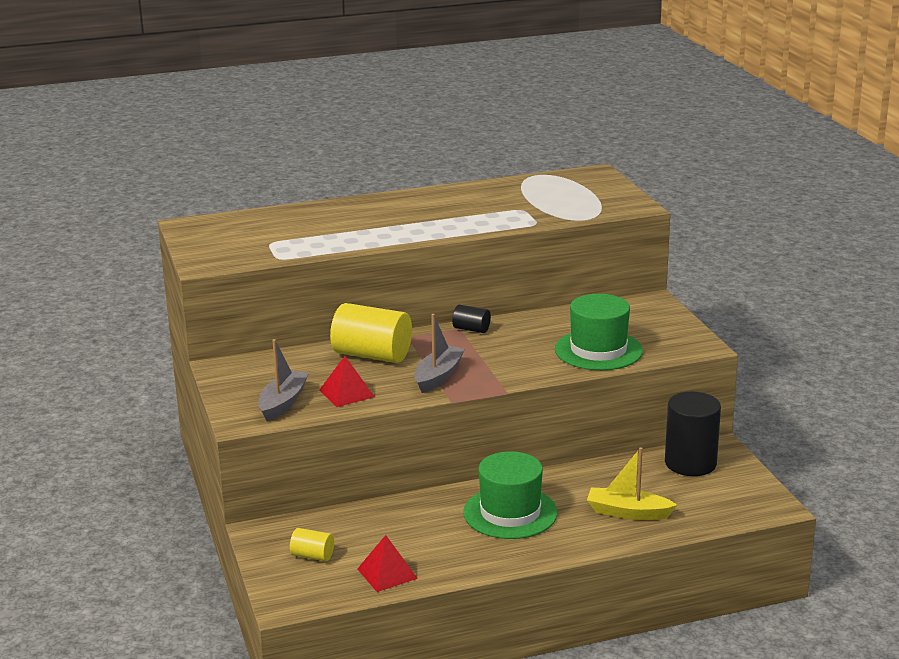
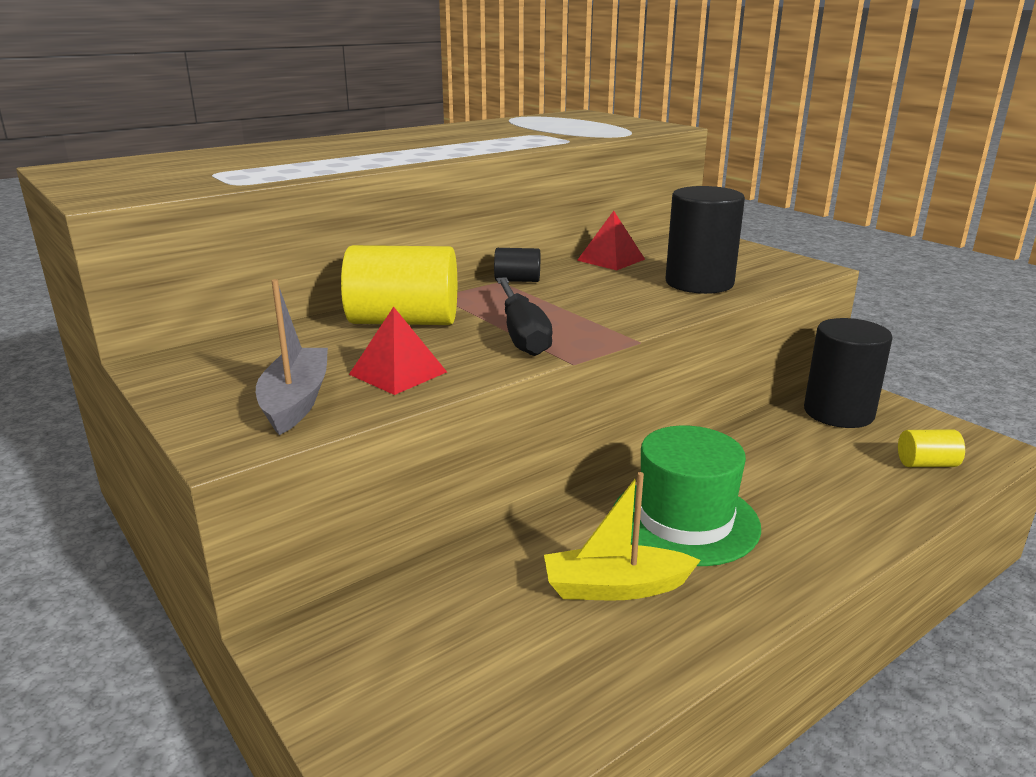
camera: 20 degrees left, 0 degrees up
yellow cylinder [290,528,334,561] -> yellow cylinder moved to [898,429,965,467]
red pyramid [357,535,418,592] -> red pyramid moved to [577,211,645,270]
grey boat [415,314,465,393] -> black screwdriver [496,277,552,356]
green hat [555,294,643,370] -> black cylinder [666,186,745,294]
yellow boat [587,447,677,520] -> yellow boat moved to [544,472,701,601]

